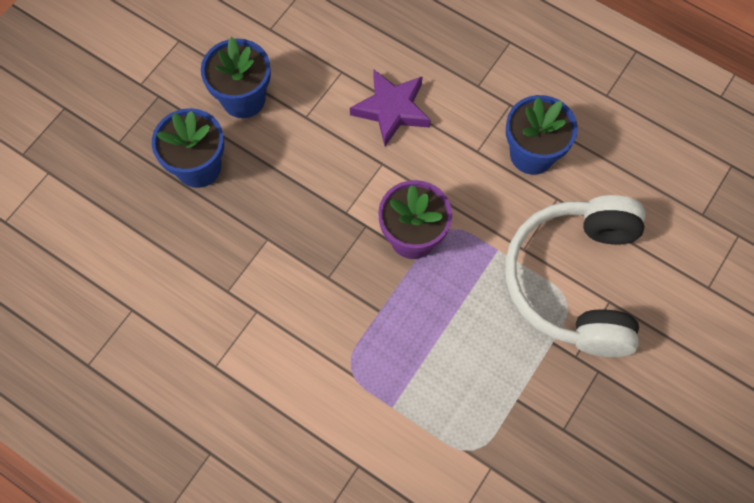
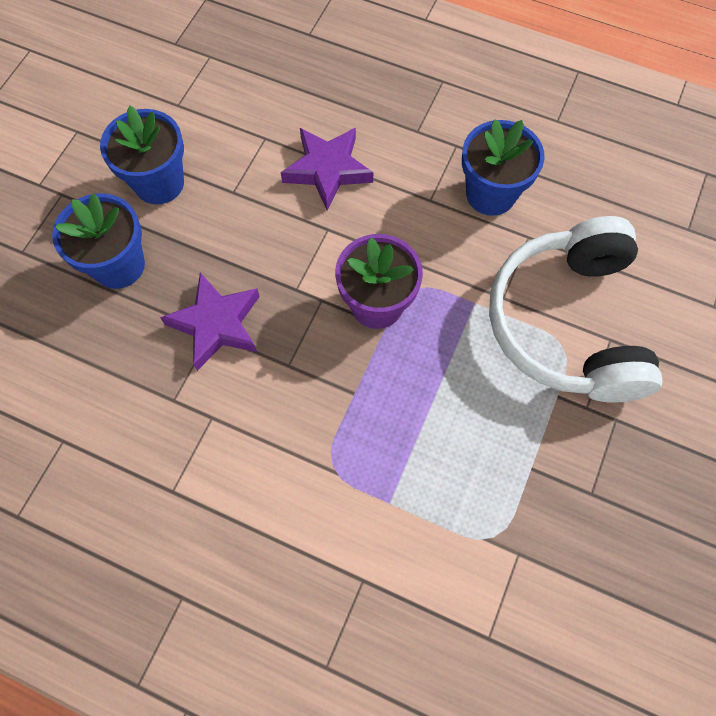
camera: 10 degrees left, 0 degrees up
none -> purple star [160,273,260,371]

